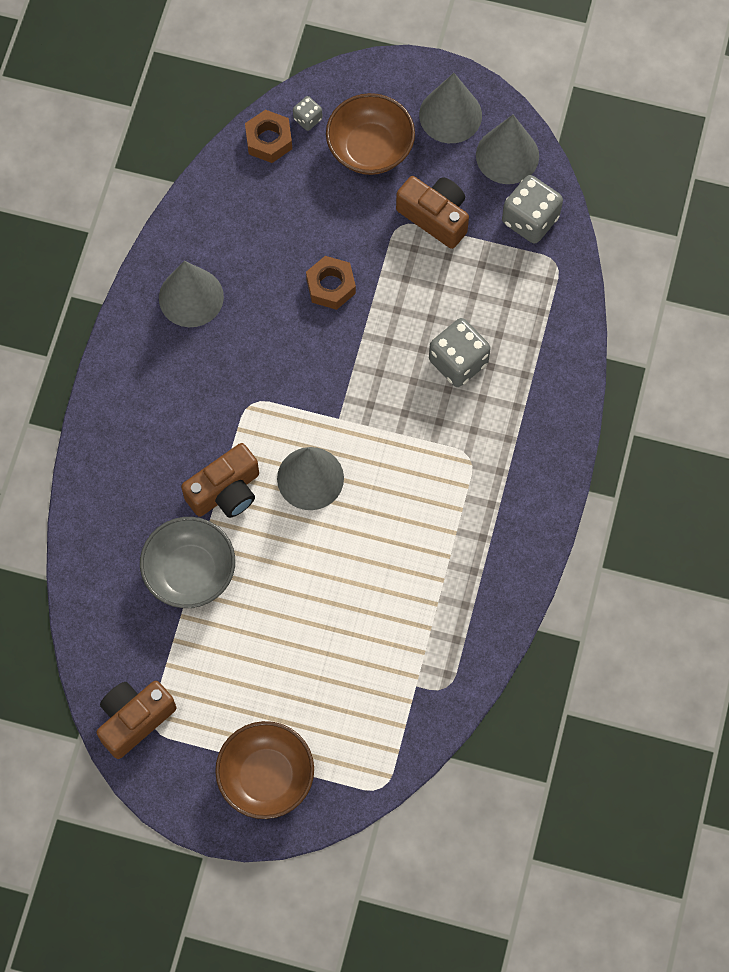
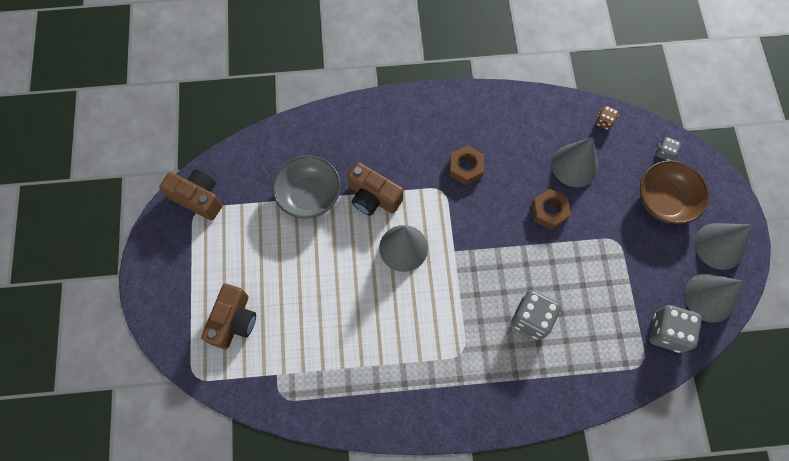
camera: 70 degrees right, 0 degrees up
grey cone [159,261,224,327] -> grey cone moved to [552,137,599,187]
brown bowl [215,721,314,819] -> none
brown nut [245,110,292,163] -> brown nut moved to [450,145,484,185]
brown camera [396,176,469,249] -> brown camera moved to [201,284,256,349]
none -> brown dice [595,106,619,130]

